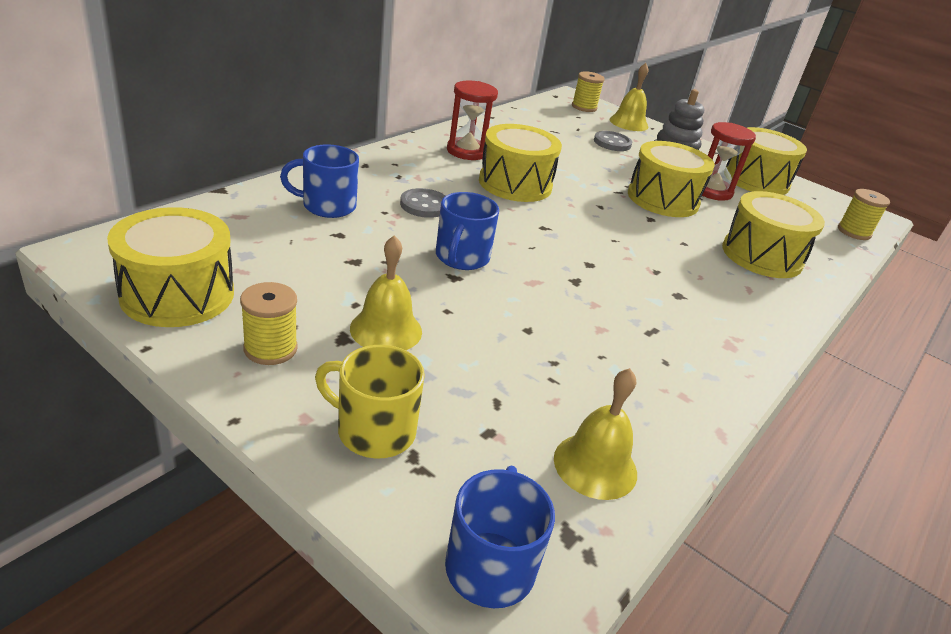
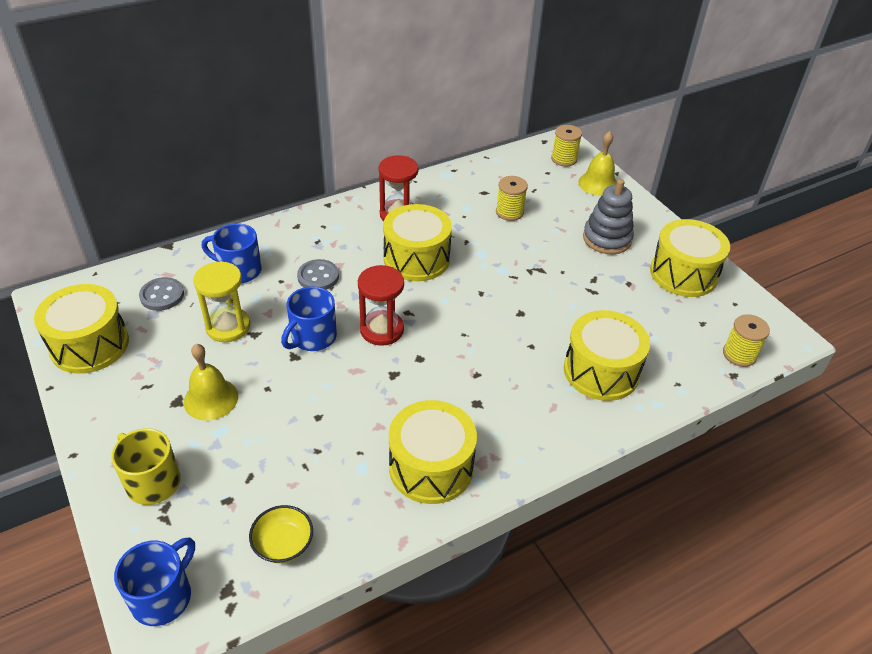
camera: 25 degrees right, 10 degrees up
yellow spool [240,282,298,365] -> yellow spool moved to [496,176,528,221]
yellow bell [554,368,637,500] -> yellow bowl [249,505,313,563]
grey button [594,131,632,151] -> grey button moved to [139,277,184,311]
yellow drum [628,141,715,217] -> yellow drum moved to [389,400,477,504]
red hourglass [702,122,756,201] -> red hourglass moved to [358,265,404,346]
none -> yellow hourglass [193,261,250,342]

